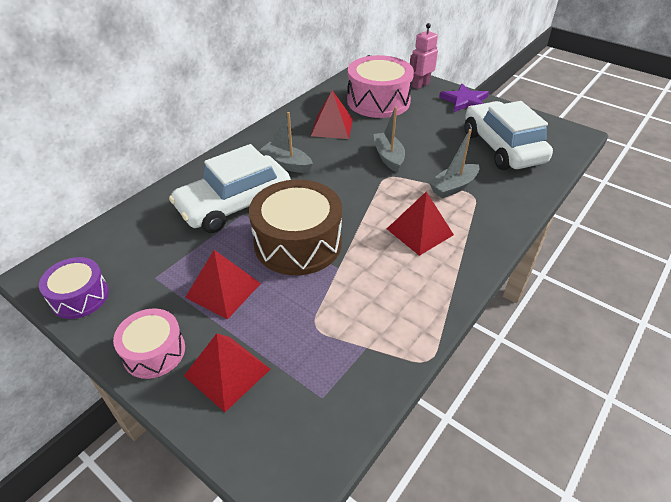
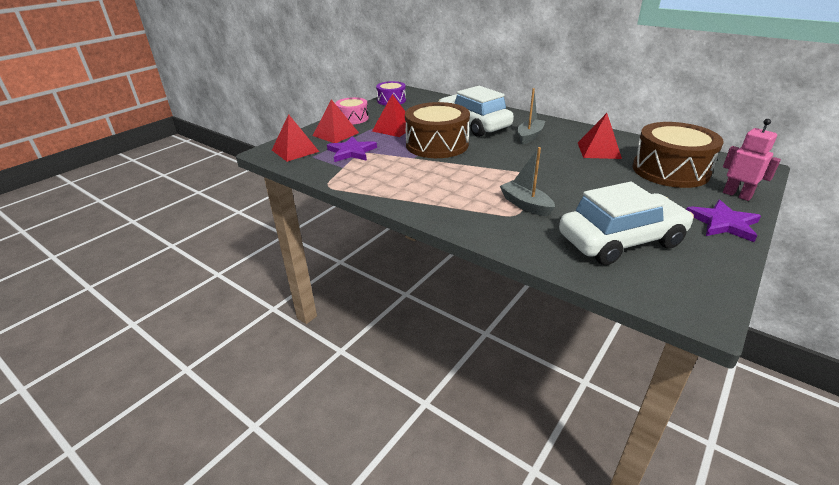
camera: 90 degrees right, 10 degrees down
pink drum [347,55,414,118] -> brown drum [632,122,724,188]
grey boat [373,107,405,172] -> none
red pyramid [387,191,454,256] -> red pyramid moved to [272,114,319,162]
none -> purple star [327,136,377,162]

